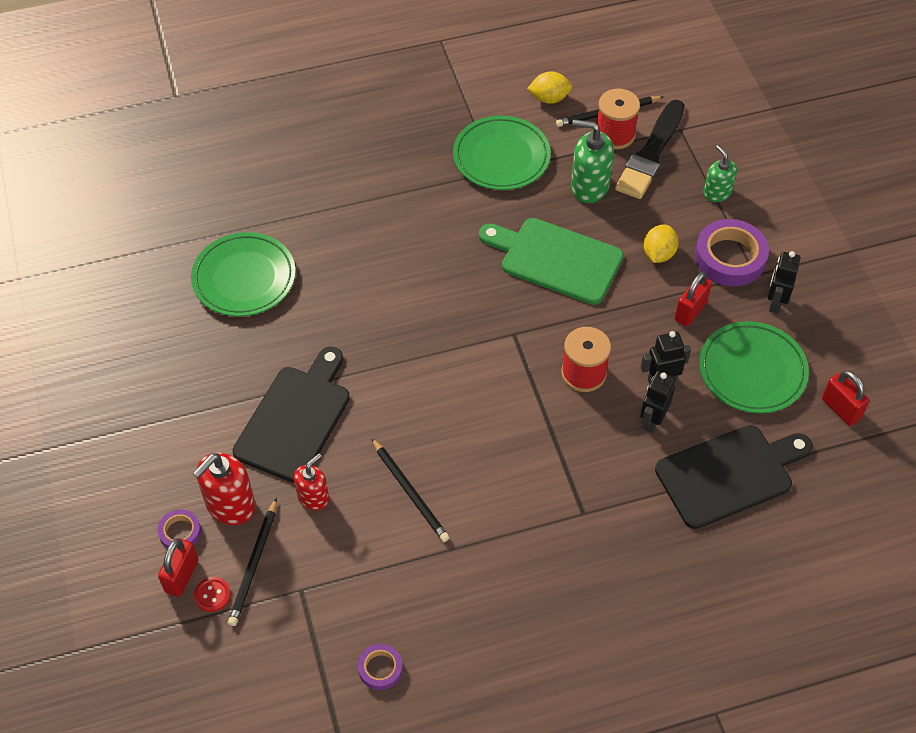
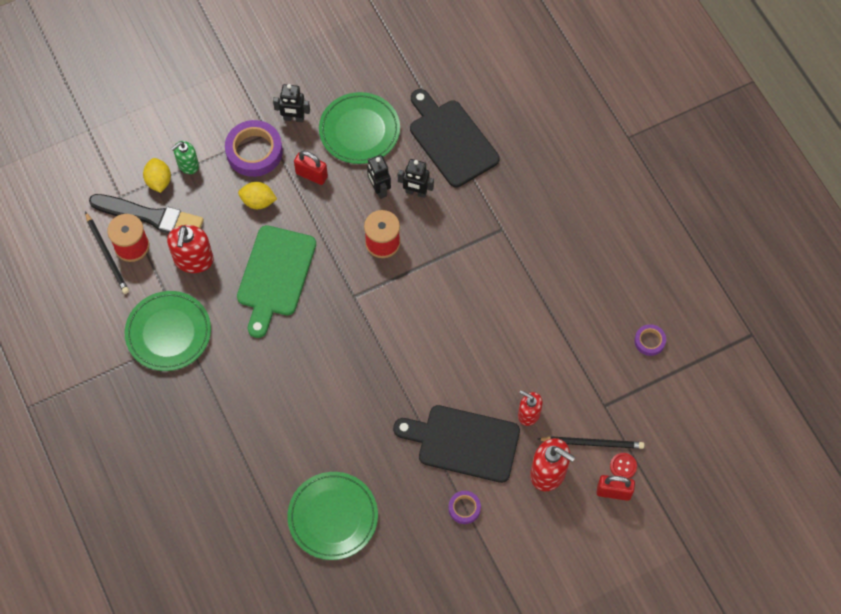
camera: 100 degrees left, 10 degrees up
purple tape [158,509,201,549] -> purple tape moved to [449,491,481,524]
black pencil [372,438,450,542] -> none
yellow lemon [527,71,573,104] -> yellow lemon moved to [143,158,171,193]
green soap dispenser [571,119,614,203] -> red soap dispenser [167,225,214,273]
red padlock [822,371,869,426] -> none

